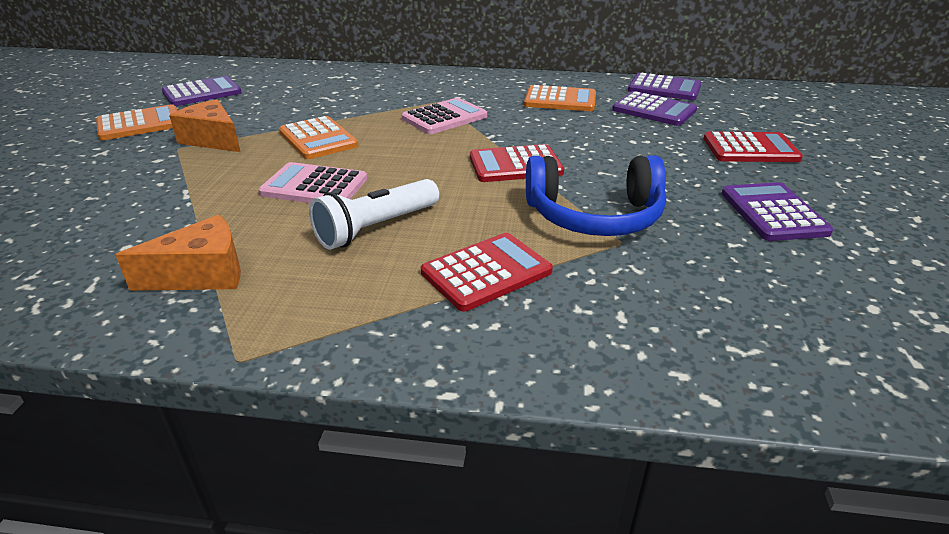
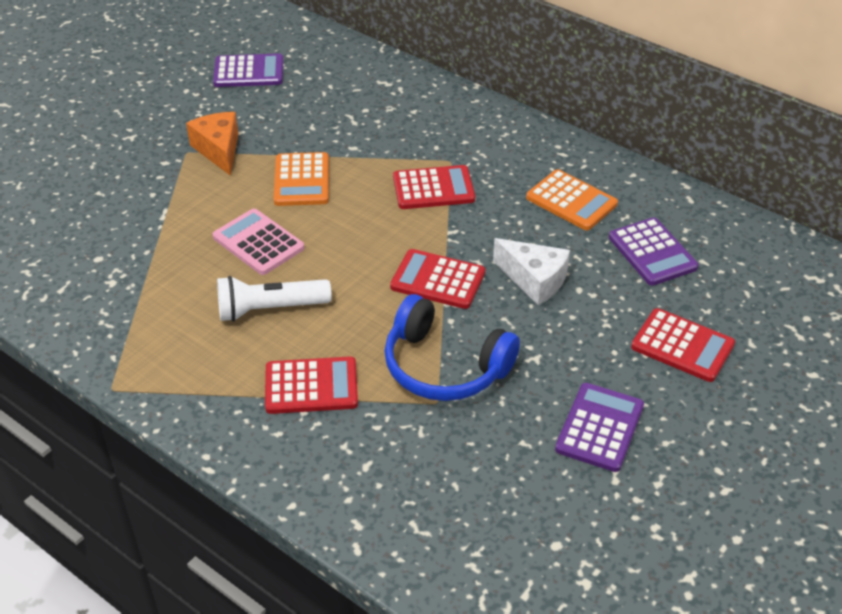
camera: 30 degrees right, 10 degrees up
orange calculator [96,104,177,140] -> none
orange cheese [116,215,241,291] -> none
pink calculator [401,98,487,134] -> red calculator [393,165,475,209]
purple calculator [628,73,702,100] -> none
none -> white cheese [493,238,570,305]

